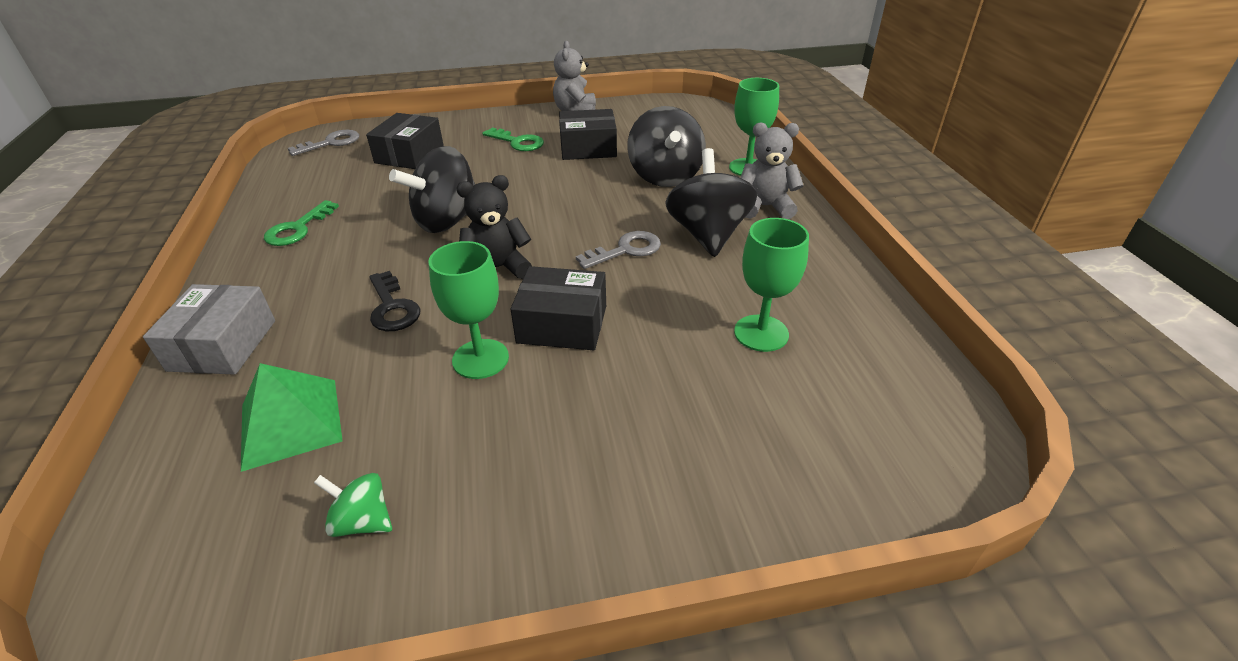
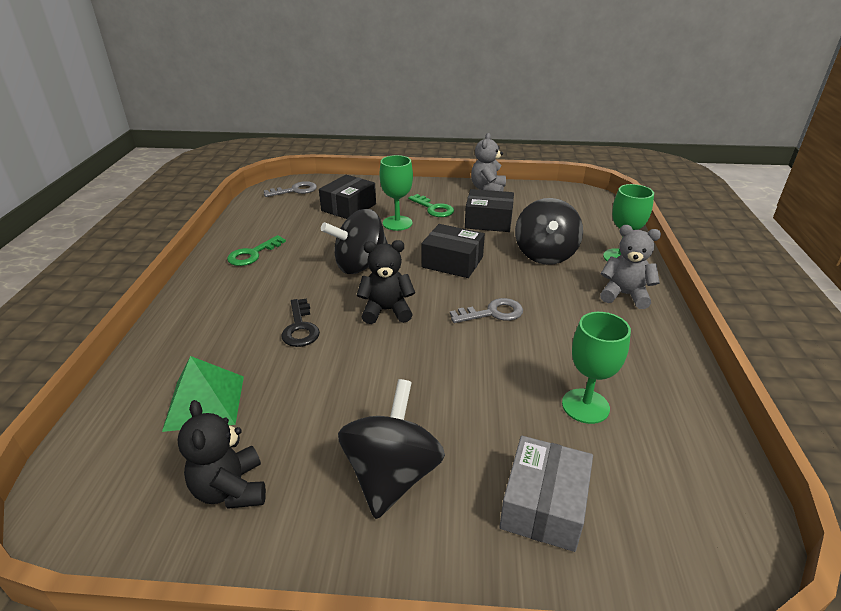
camera: 15 degrees right, 5 degrees down
grey box [143,284,275,375] -> grey box moved to [499,436,593,552]
green spinning top [314,473,392,537] -> black teddy bear [177,400,266,509]
green goblet [429,241,509,379] -> green goblet moved to [379,155,413,231]
black box [511,266,606,350] -> black box moved to [422,224,485,278]
black spinning top [665,148,757,257] -> black spinning top moved to [338,379,445,519]

